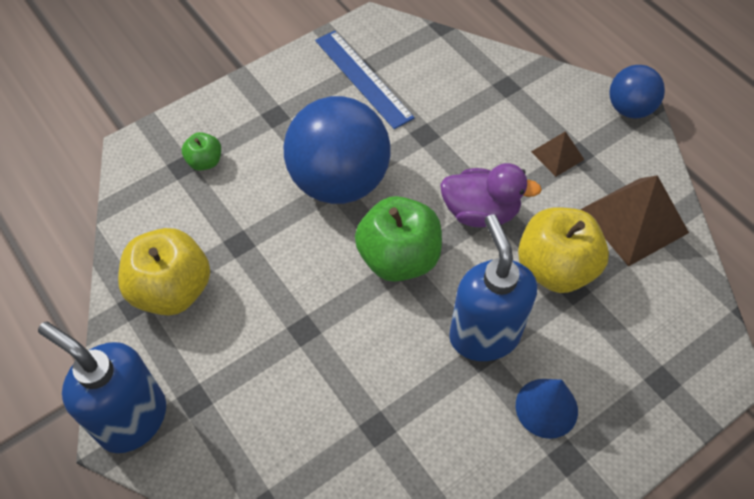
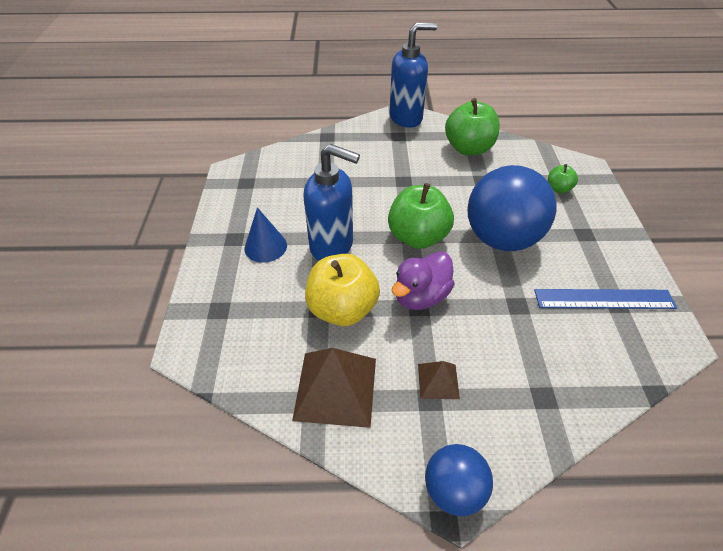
camera: 125 degrees right, 10 degrees down
yellow apple [118,228,210,316] -> green apple [445,98,500,155]

